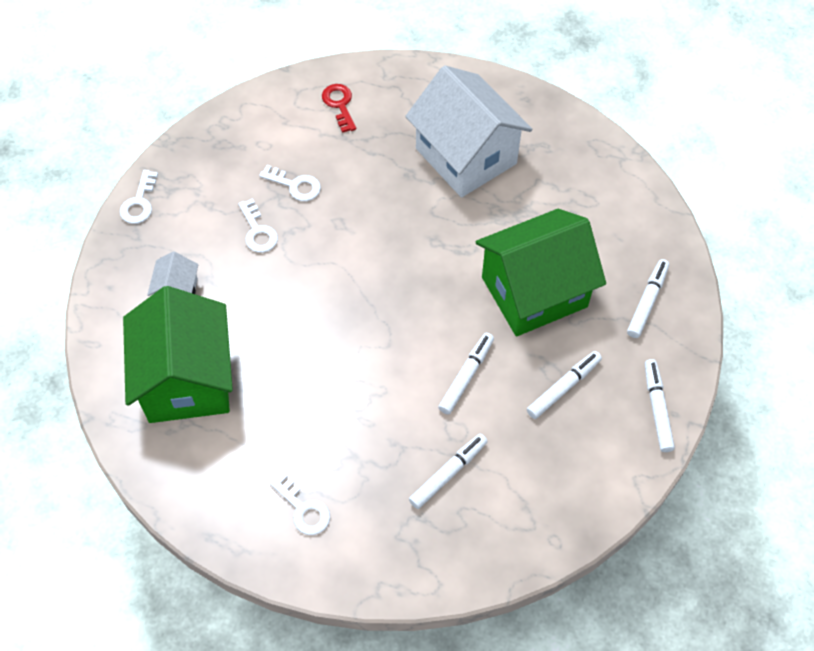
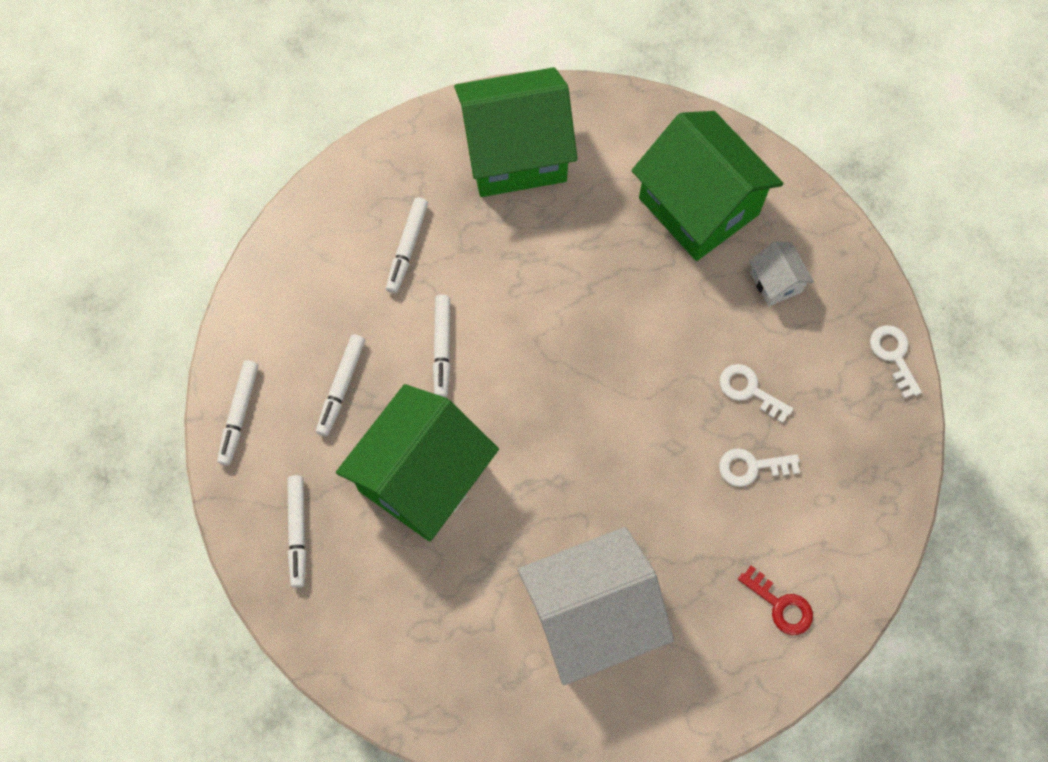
camera: 150 degrees right, 10 degrees up
white key [270,472,330,535] -> green house [454,67,578,197]
white house [405,65,532,197] -> white house turned 45 degrees counterclockwise [518,527,674,685]
white marker [645,359,675,452] -> white marker turned 45 degrees clockwise [217,360,259,466]

